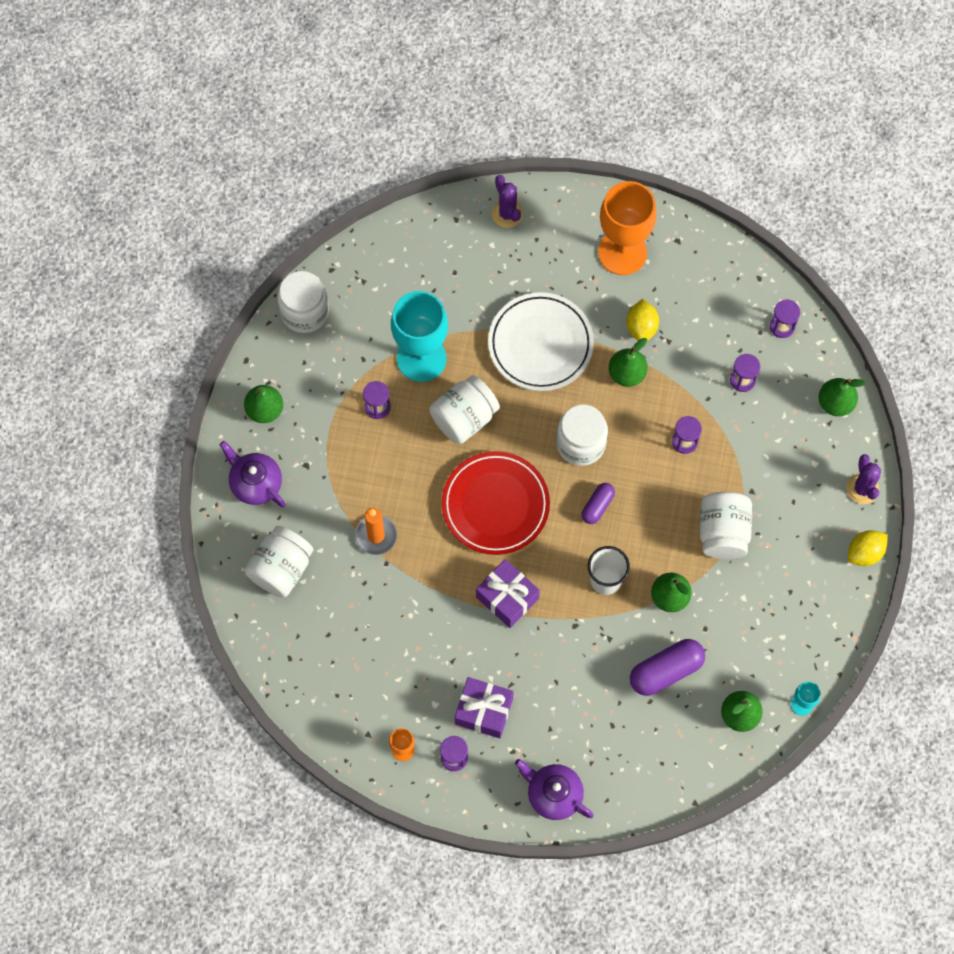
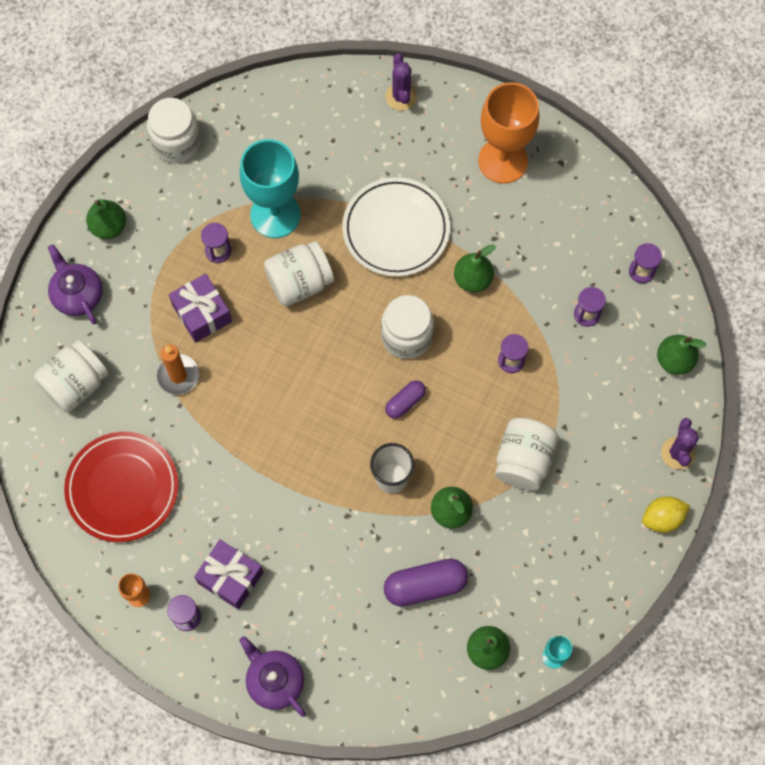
camera: 15 degrees right, 0 degrees up
red plate [442,451,550,555] -> red plate moved to [64,432,179,542]
purple gift [476,559,540,628] -> purple gift moved to [169,274,232,343]
yellow lemon [626,299,659,341] -> none

